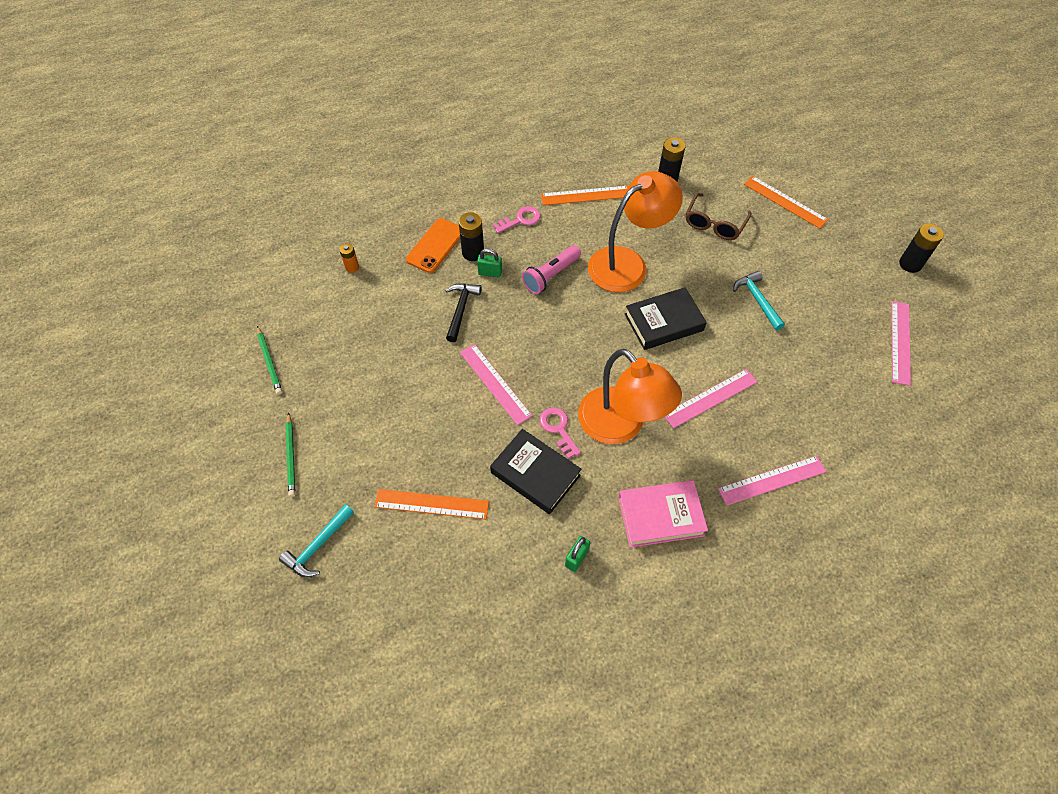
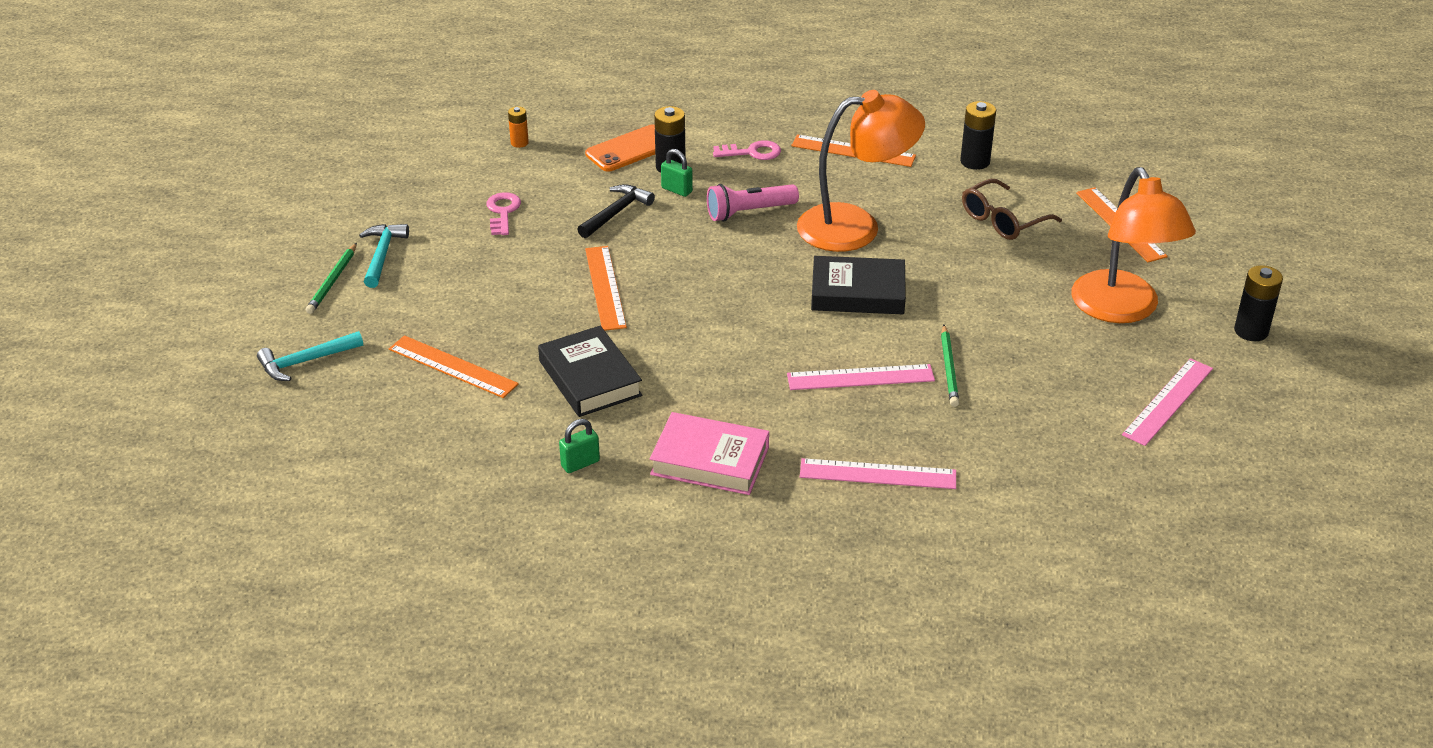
camera: 25 degrees right, 20 degrees down
green pencil [257,326,282,395] -> green pencil moved to [941,325,959,407]
pink ruler [460,344,532,425] -> orange ruler [585,246,627,331]
pink key [539,407,581,459] -> pink key moved to [486,192,521,235]
orange lamp [578,348,682,444] -> orange lamp moved to [1071,167,1196,323]
turquoise hammer [733,271,785,330] -> turquoise hammer moved to [359,224,409,288]

